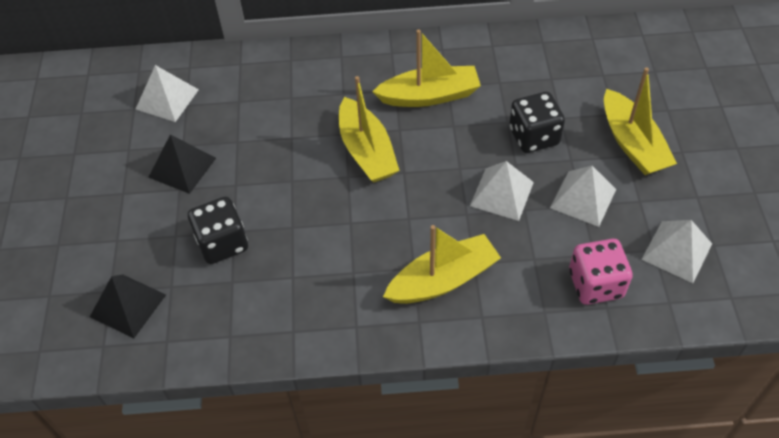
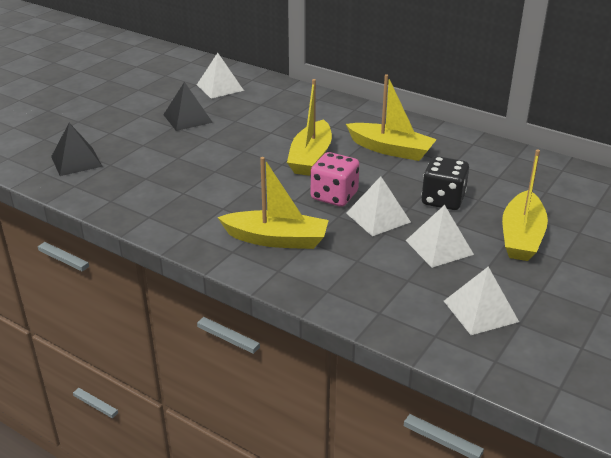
camera: 35 degrees right, 20 degrees down
black dice [188,197,248,264] -> none
pink dice [569,239,633,305] -> pink dice moved to [311,152,359,207]

